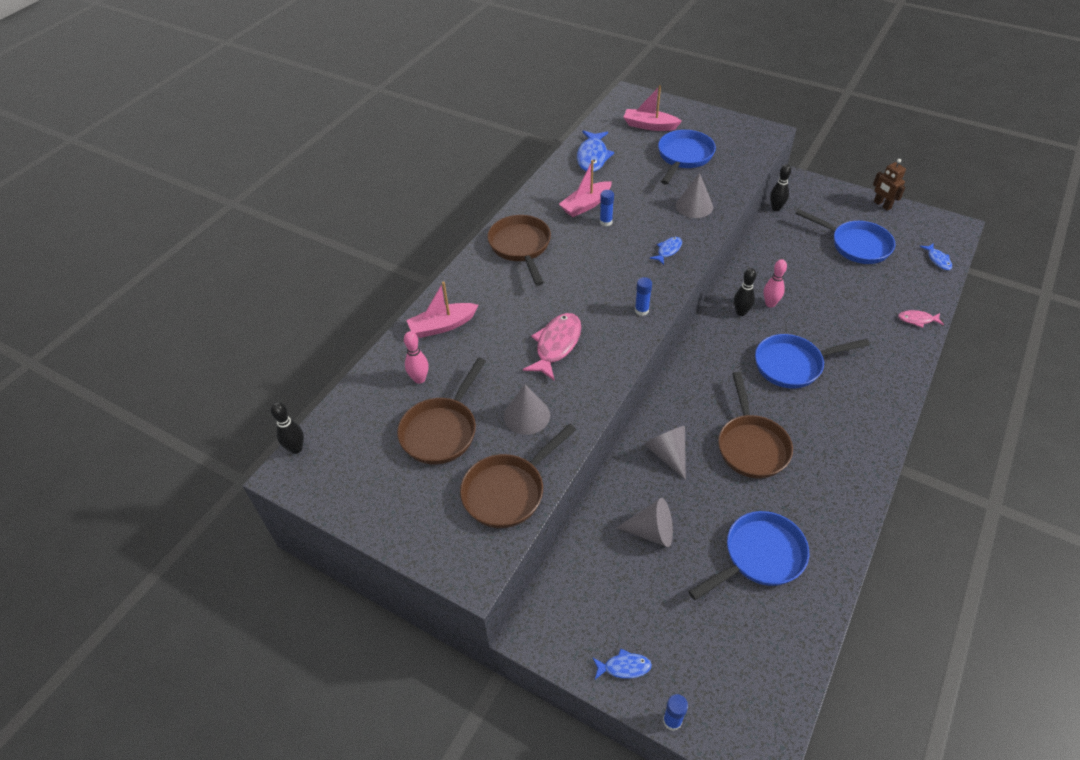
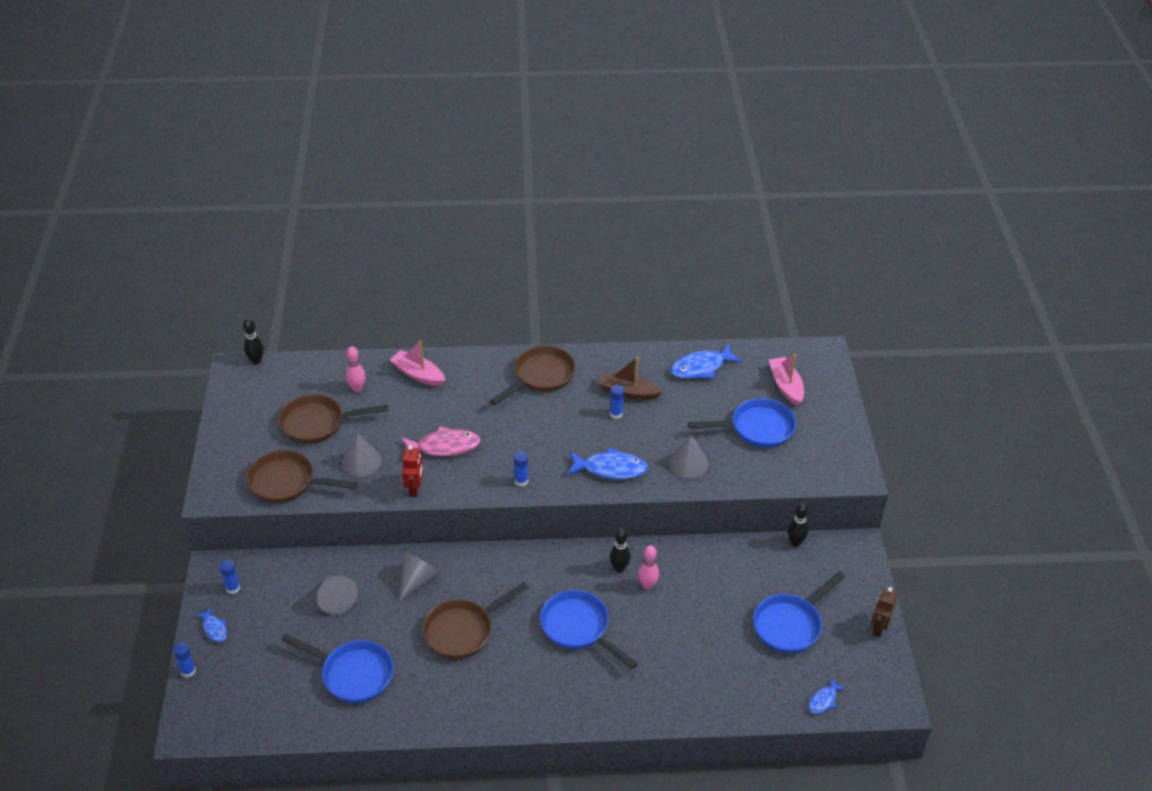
camera: 55 degrees right, 5 degrees down
pink boat [559,160,612,217] -> brown boat [598,357,663,400]
blue fish [650,237,682,265] -> blue fish [567,447,648,479], size x1.85
blue pan [796,209,895,264] -> blue pan turned 45 degrees clockwise [753,571,846,654]
pink fish [898,310,944,328] -> none
none -> blue glue stick [220,560,240,594]
none -> red robot [402,445,423,497]

